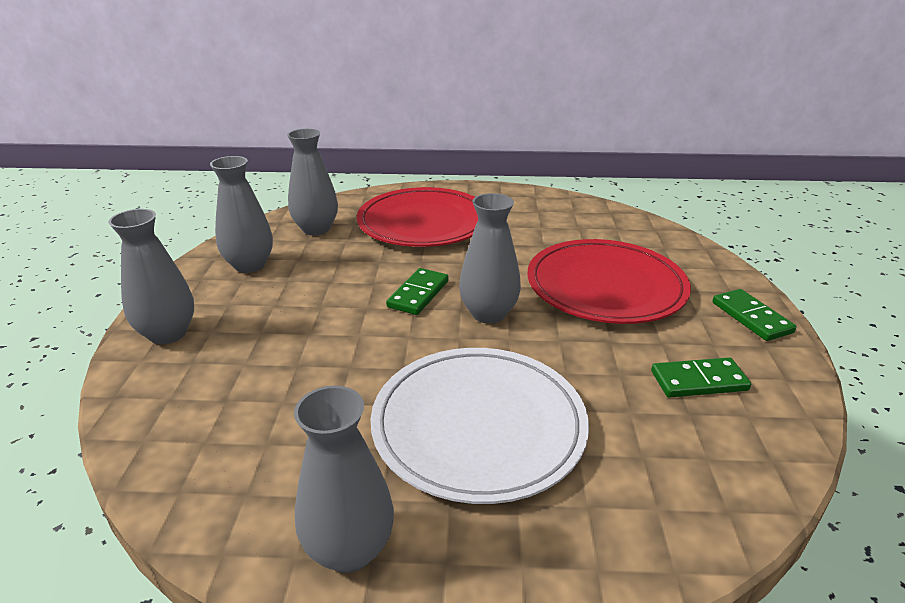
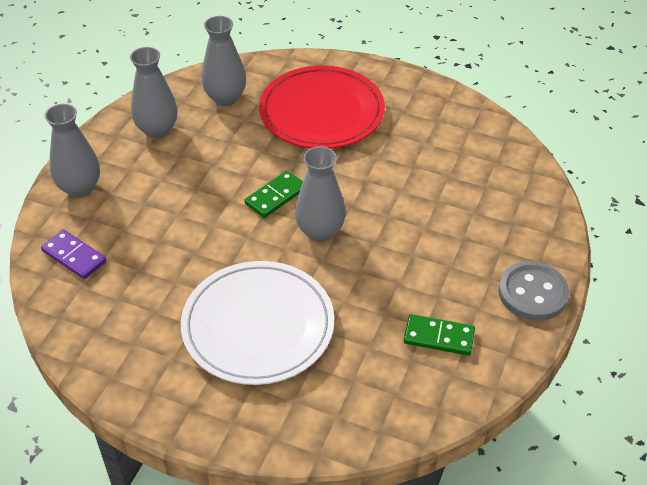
camera: 20 degrees right, 15 degrees up
grey vase [294,386,394,573] -> none
red plate [527,239,691,324] -> none
green domino [712,289,797,341] -> grey button [498,261,569,321]
none -> purple domino [41,229,106,279]

